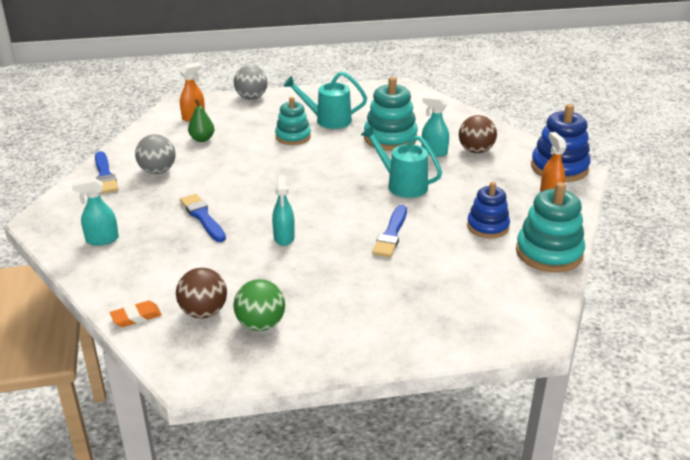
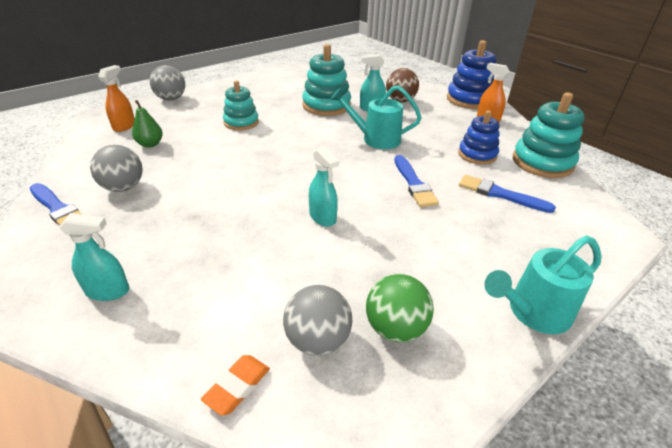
camera: 30 degrees left, 5 degrees up
turquoise spray bottle [72,178,119,246] -> turquoise spray bottle turned 135 degrees counterclockwise [59,213,129,301]
brown ball [176,268,227,318] -> grey ball [283,285,352,356]
blue brush [180,194,226,242] -> blue brush moved to [459,175,556,213]
turquoise watering can [283,71,367,129] -> turquoise watering can moved to [484,236,602,334]

